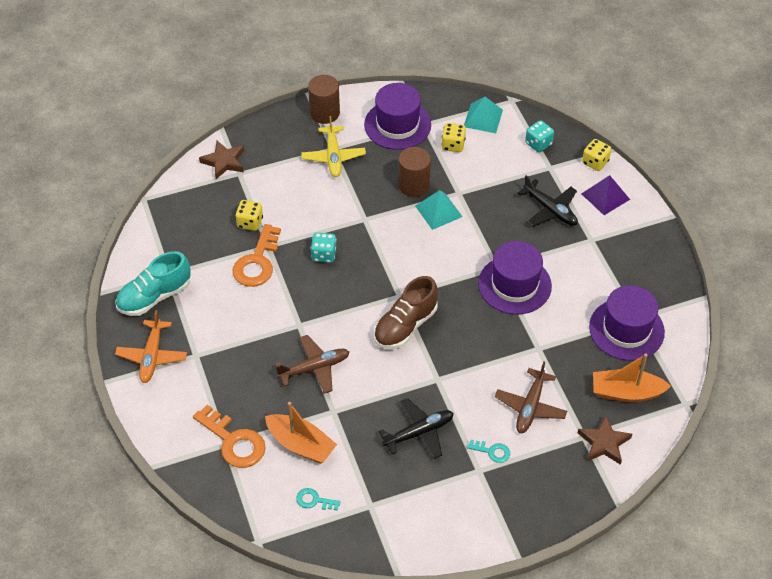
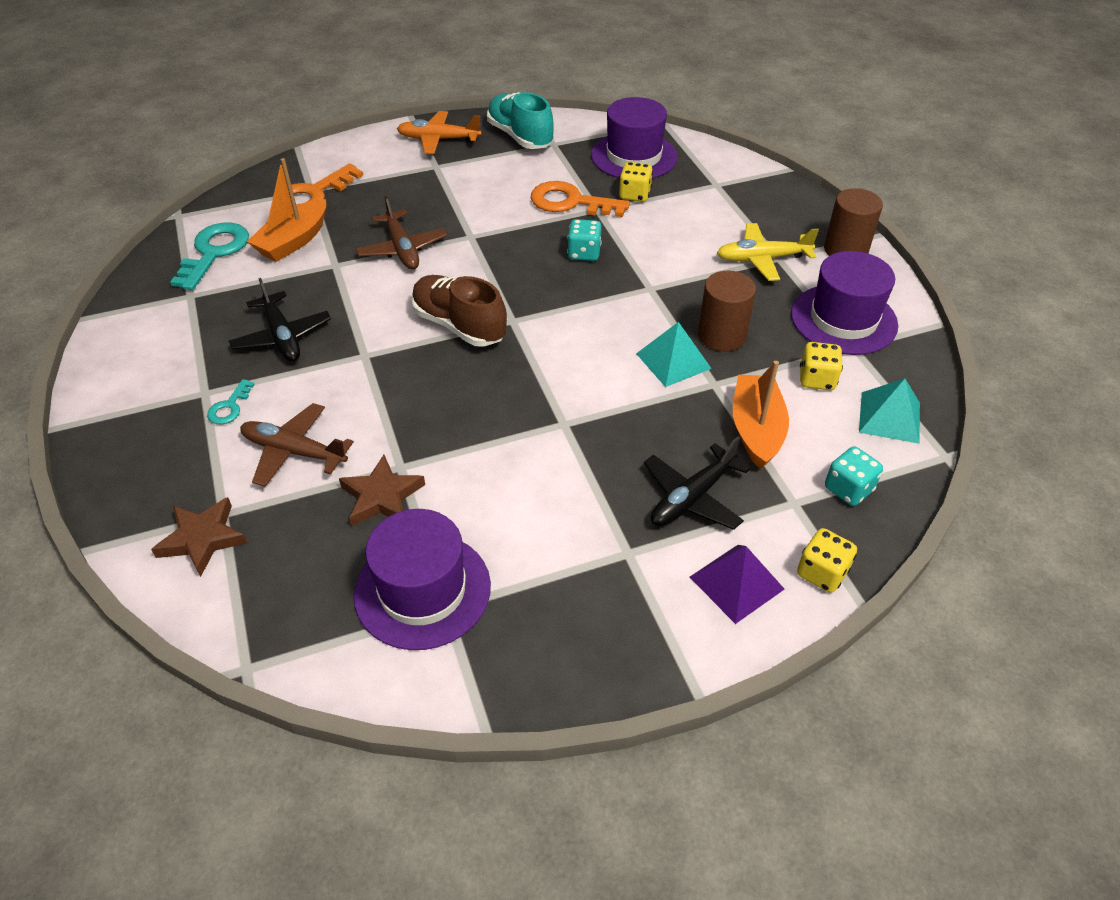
camera: 90 degrees right, 5 degrees down
brown star [199,141,244,179] -> brown star moved to [339,455,425,526]
turquoise key [296,488,340,510] -> turquoise key [170,223,249,290], size x2.00
purple hat [478,241,552,315] -> purple hat moved to [591,97,678,178]
orange boat [593,353,671,402] -> orange boat moved to [733,361,789,469]

